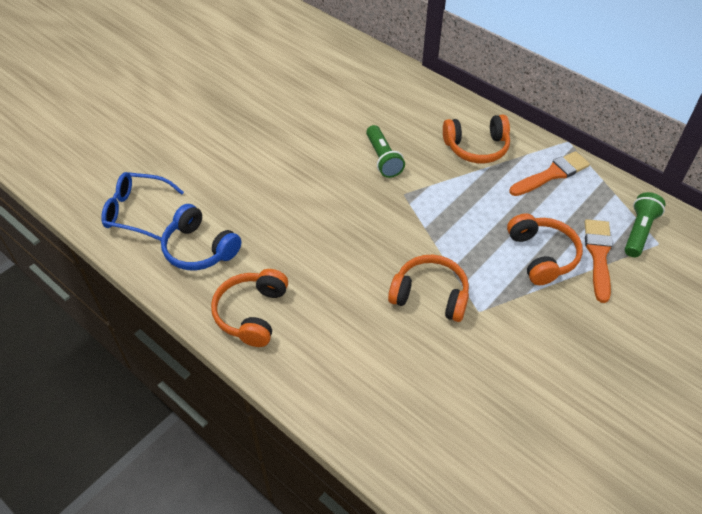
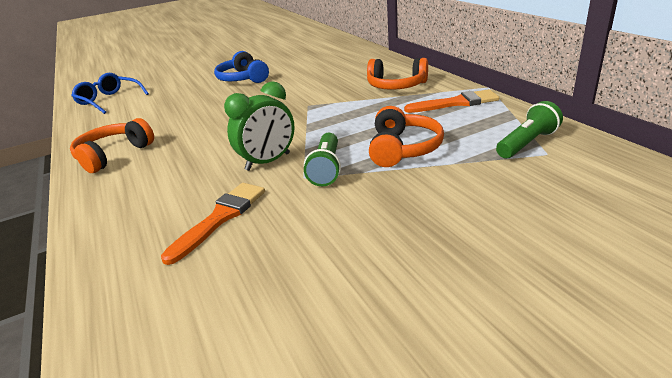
camera: 25 degrees right, 20 degrees down
blue headphones [161,204,242,270] -> blue headphones moved to [214,51,269,83]
green flashlight [366,125,405,178] -> green flashlight moved to [304,133,341,186]
orange headphones [388,255,469,322] -> green clock [224,82,294,171]
orange brush [585,219,613,303] -> orange brush moved to [161,183,265,265]

